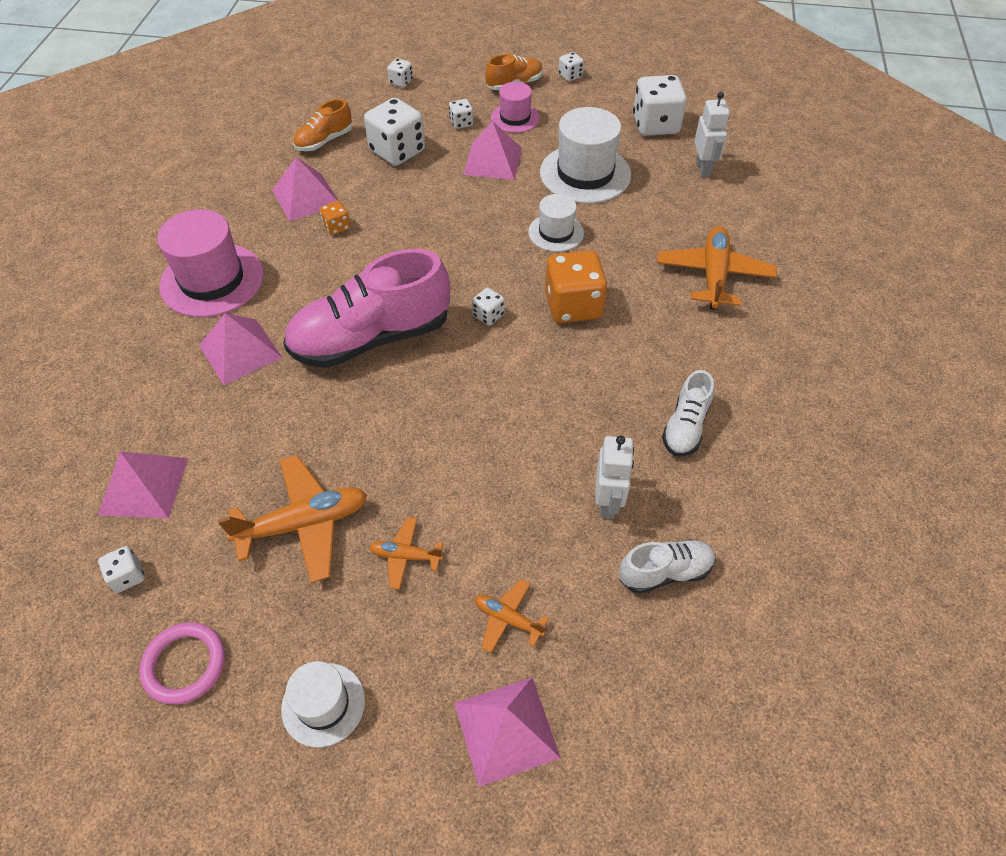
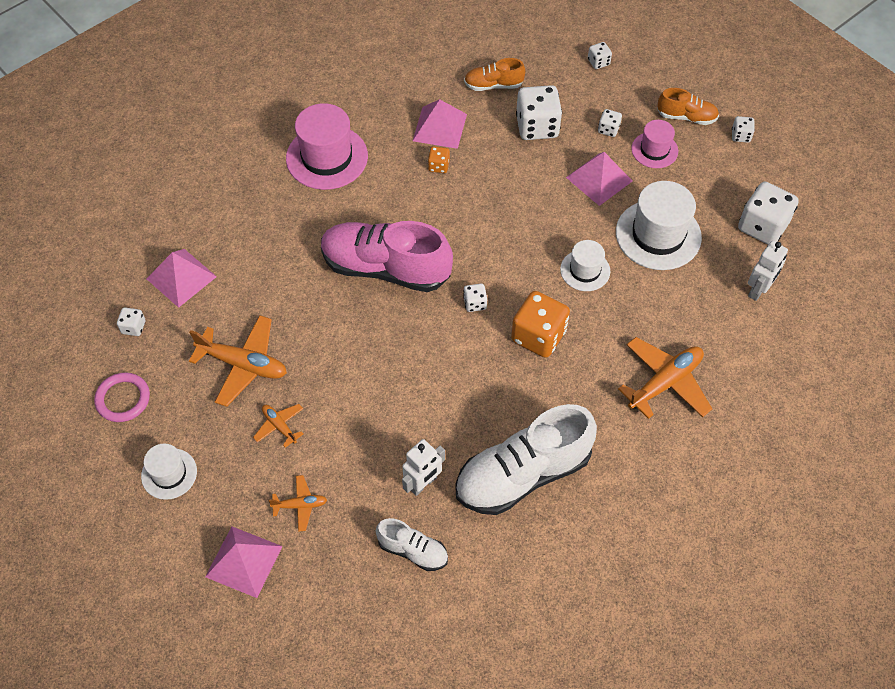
camera: 40 degrees right, 5 degrees up
pink pyramid [199,313,282,385] -> none
orange plane [475,579,549,653] -> orange plane turned 105 degrees clockwise [268,475,327,532]
white shoe [662,370,714,456] -> white shoe [455,404,597,515], size x2.03

